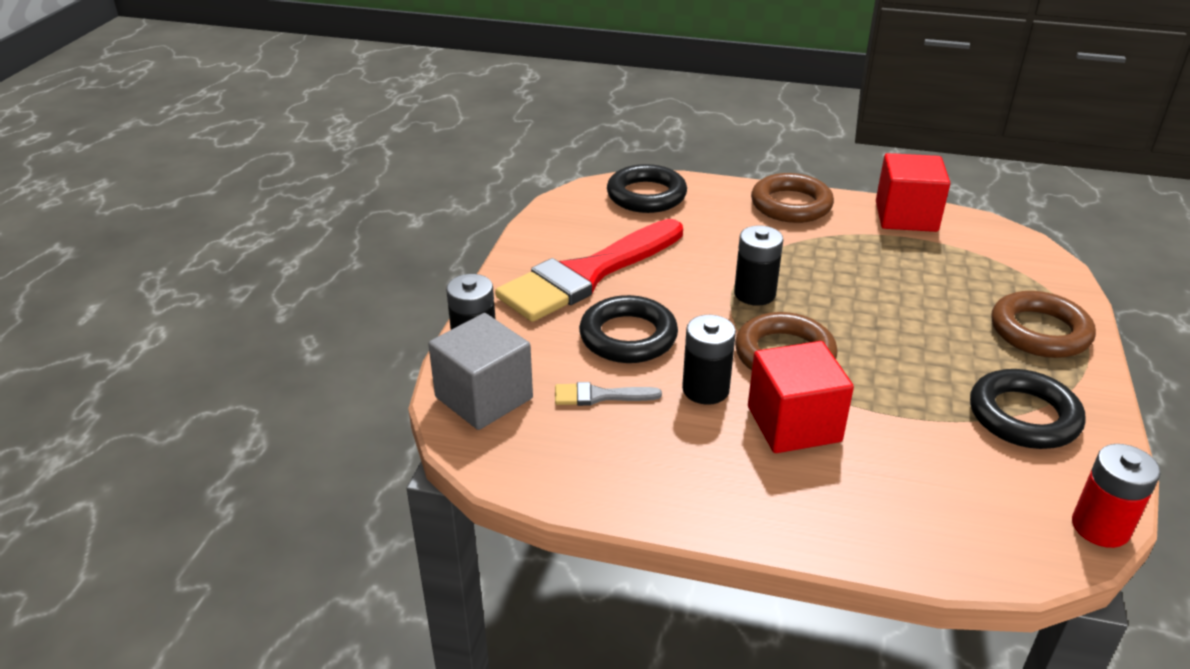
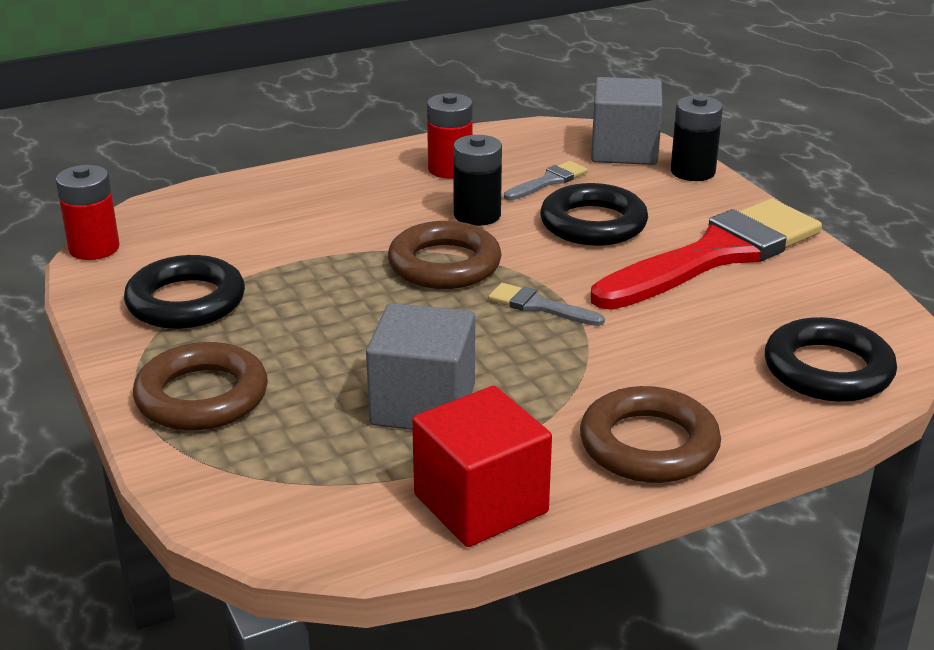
camera: 140 degrees right, 5 degrees down
red brush [495,219,683,322] -> red brush turned 45 degrees clockwise [591,199,822,310]
black battery [734,225,783,306] -> grey brush [488,283,605,326]
red cube [748,341,854,453] -> none
none -> grey cube [366,303,475,430]
none -> red battery [427,93,473,179]

